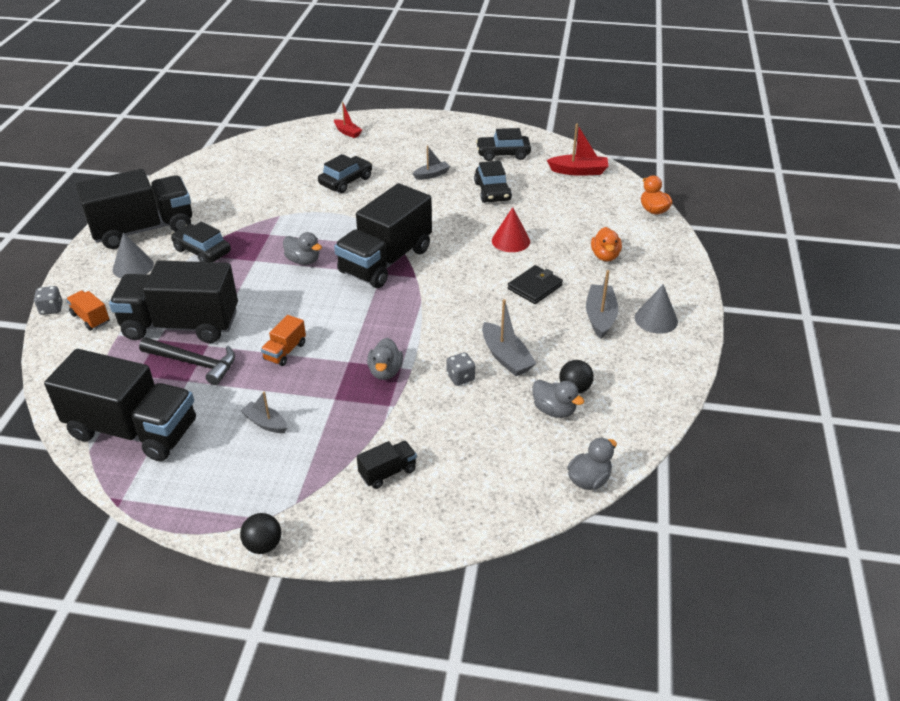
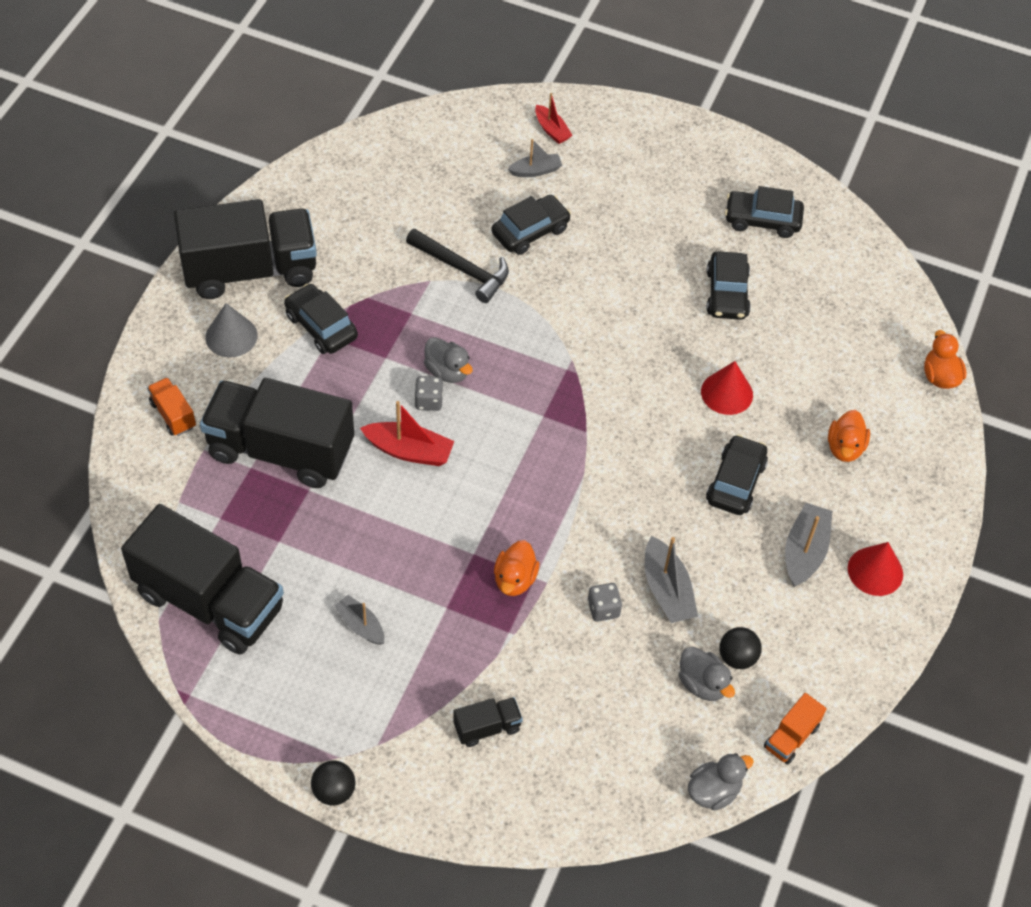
camera: 10 degrees right, 15 degrees up
grey dice [34,286,62,315] -> grey dice moved to [414,376,443,411]
black hammer [139,338,235,385] -> black hammer moved to [406,229,509,303]
orange truck [261,315,306,366] -> orange truck moved to [764,693,826,764]
black truck [334,183,432,288] -> none
grey duck [367,338,403,380] -> orange duck [494,540,539,596]
grey boat [413,145,450,180] -> grey boat moved to [508,139,562,177]
black wallet [508,265,563,304] -> black car [706,435,768,515]
red boat [547,124,609,176] -> red boat moved to [360,401,454,466]
grey cone [635,284,678,334] -> red cone [848,542,903,596]

